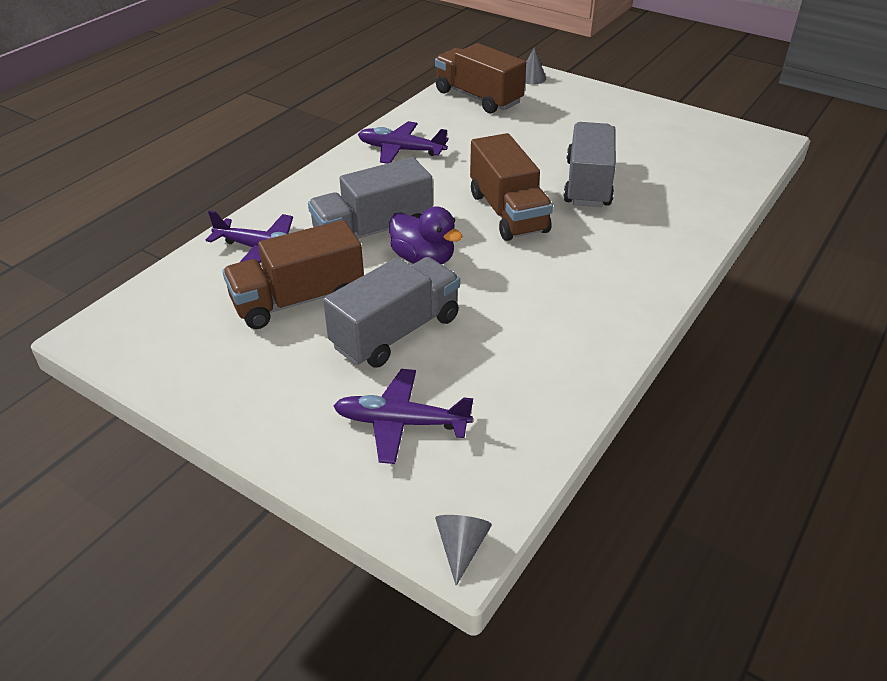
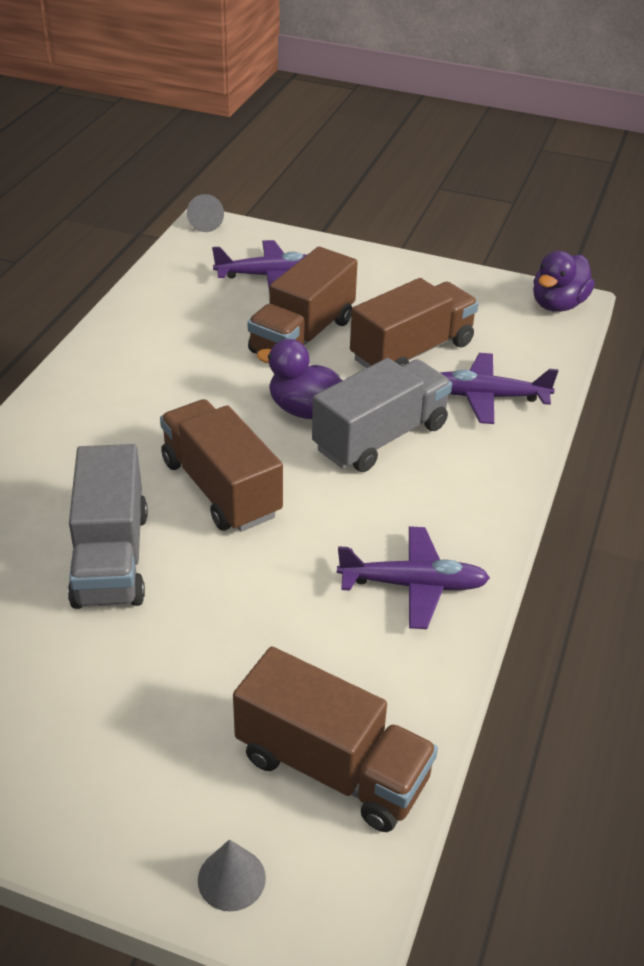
camera: 165 degrees right, 0 degrees up
grey truck [323,257,460,368] -> brown truck [248,247,358,353]
none -> purple duck [533,251,595,312]

